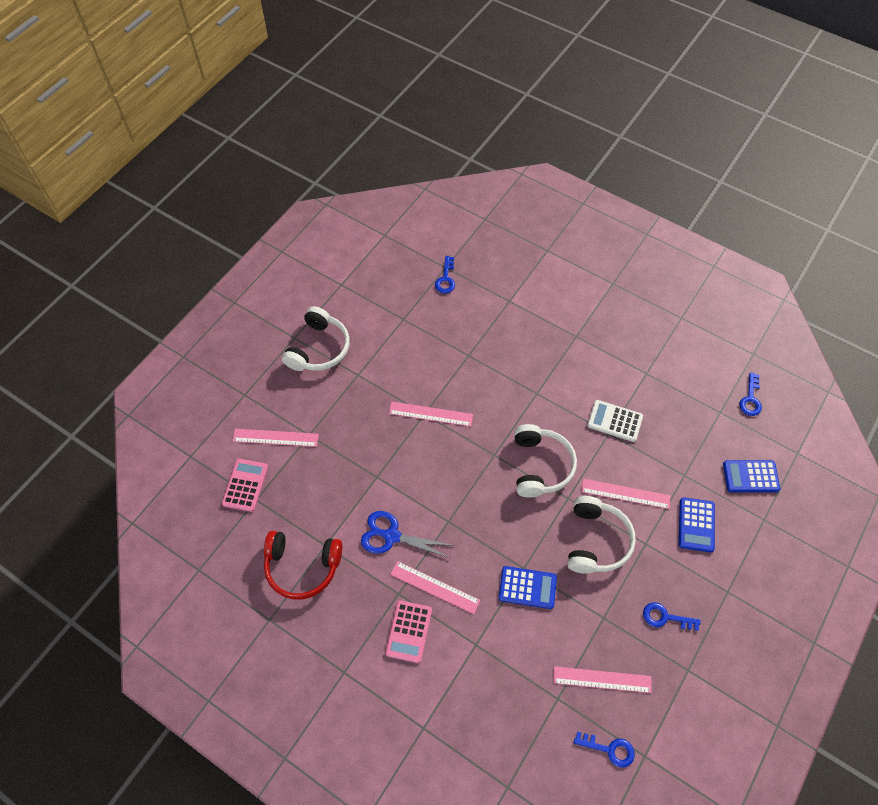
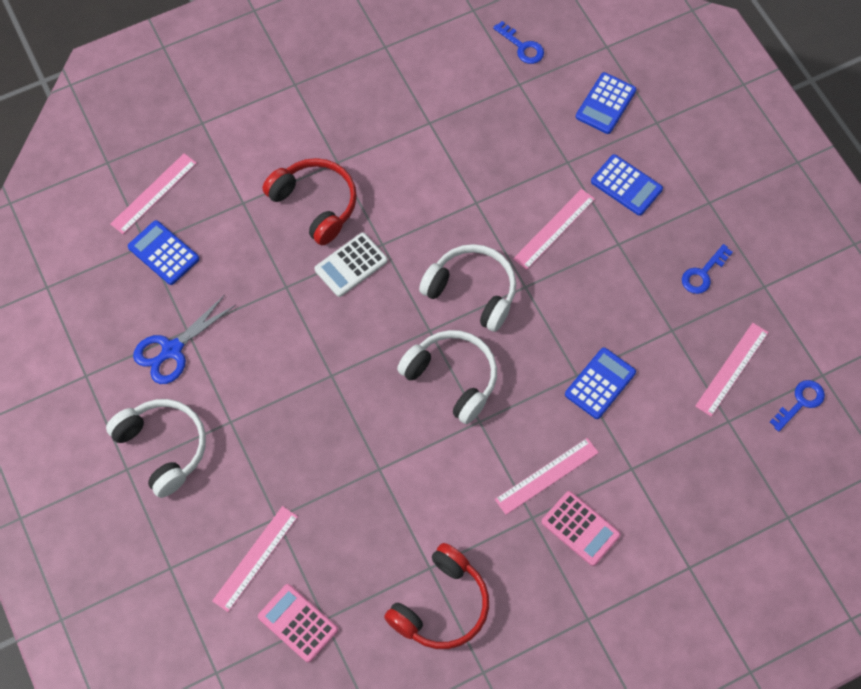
camera: 60 degrees left, 5 degrees up
blue scissors [361,511,454,558] -> blue scissors moved to [133,295,236,384]
pink ruler [389,401,473,427] -> pink ruler moved to [110,153,197,234]
blue key [435,256,455,294] -> blue calculator [128,220,199,285]
white headphones [567,496,636,574] -> white headphones moved to [397,330,497,424]
white calculator [587,400,643,442] -> white calculator moved to [315,233,388,297]
none -> red headphones [262,158,357,245]

